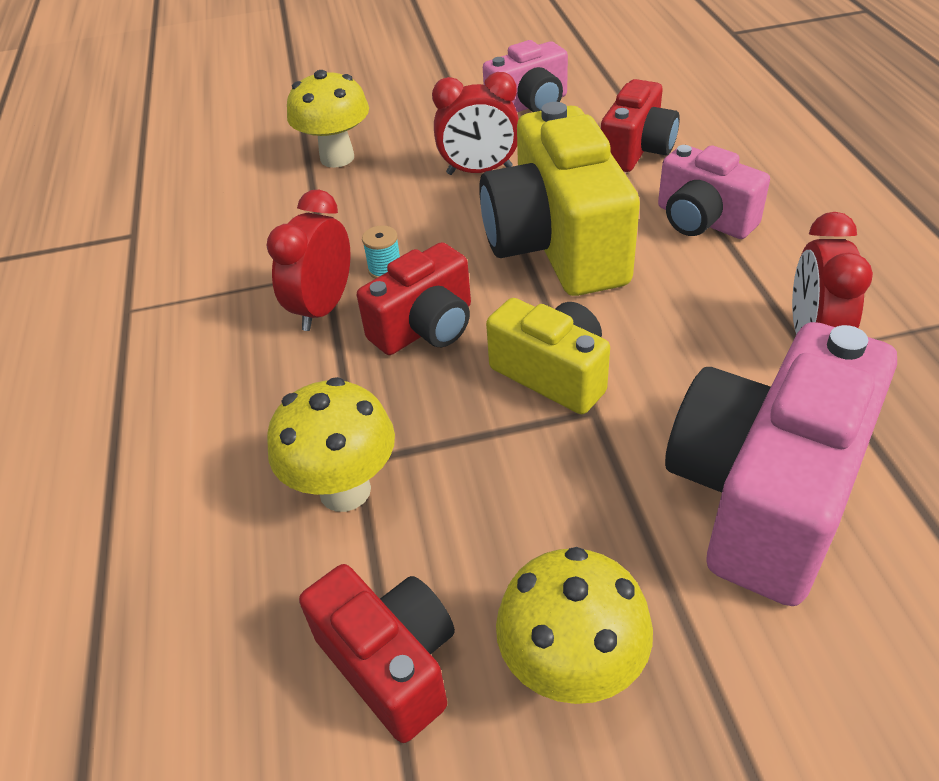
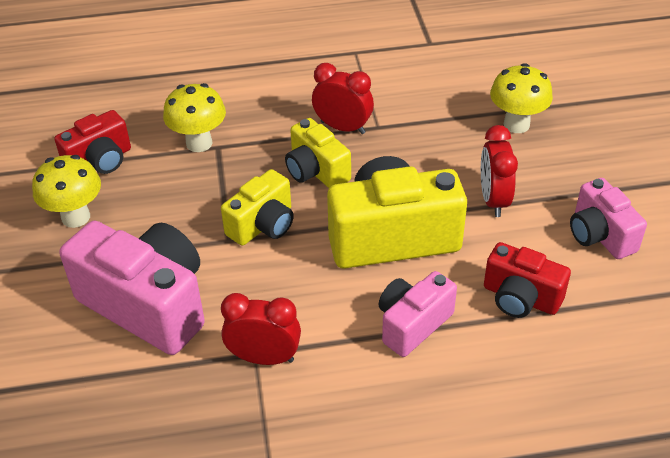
camera: 90 degrees right, 0 degrees up
red camera [357,242,471,355] -> yellow camera [285,118,351,188]
turquoise spool [362,225,400,279] -> none

